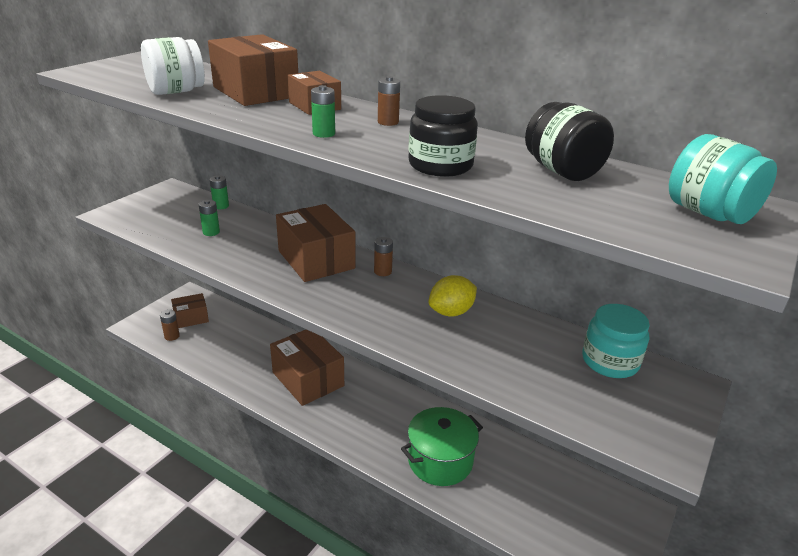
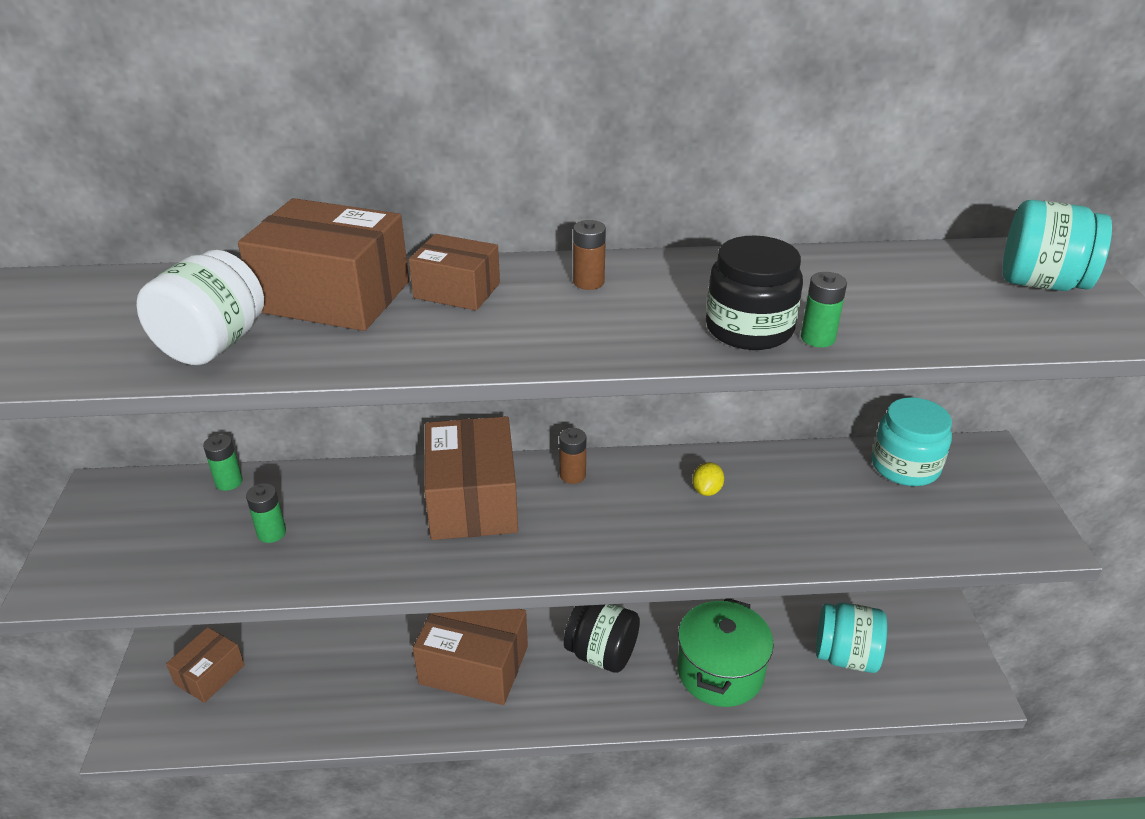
camera: 35 degrees left, 5 degrees up
brown battery [160,309,180,341] -> none
brown box [276,204,355,282] -> brown box turned 60 degrees clockwise [424,416,518,540]
green battery [311,85,335,138] -> green battery moved to [801,272,847,347]
yellow lemon [429,275,477,317] -> yellow lemon [692,462,724,496], size x0.57
black jar [525,102,614,181] -> black jar moved to [564,604,640,673]
none -> turquoise jar [816,602,887,673]

